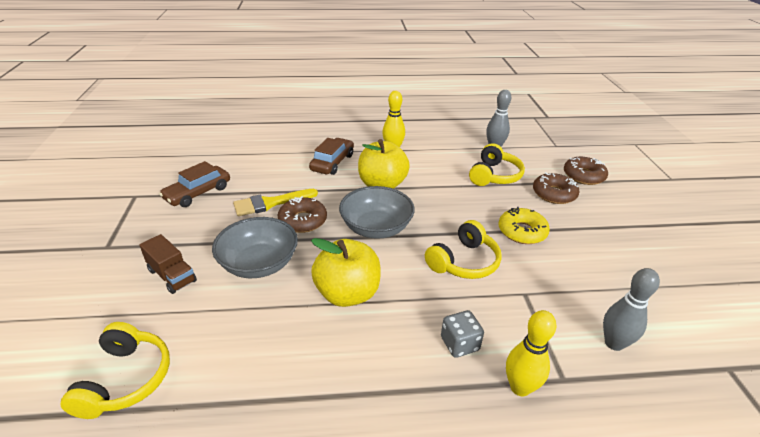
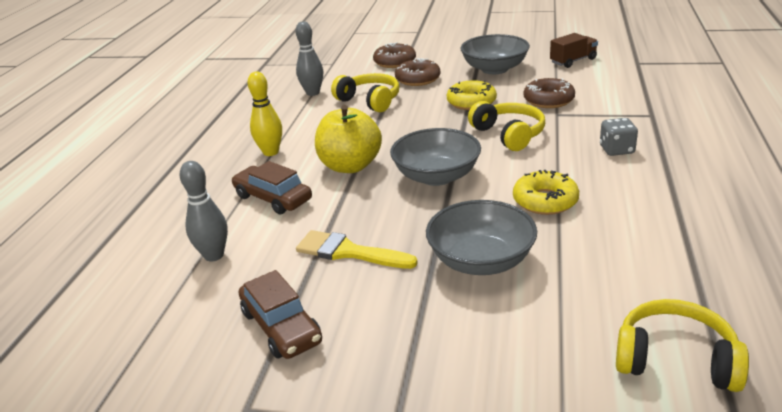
camera: 70 degrees left, 5 degrees down
brown truck [139,234,197,294] -> brown truck moved to [550,33,598,68]
yellow brush [233,189,318,216] -> yellow brush turned 120 degrees clockwise [296,230,418,269]
brown donut [277,196,327,233] -> brown donut moved to [523,78,575,108]
yellow apple [311,238,381,307] -> yellow donut [513,170,579,215]
yellow bowling pin [506,310,557,396] -> none
grey bowling pin [603,268,660,351] -> grey bowling pin moved to [179,161,228,262]
none -> grey bowl [461,34,530,74]

